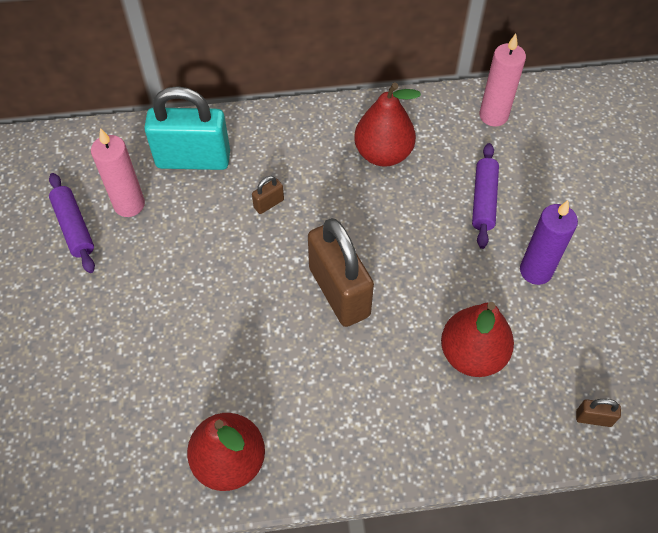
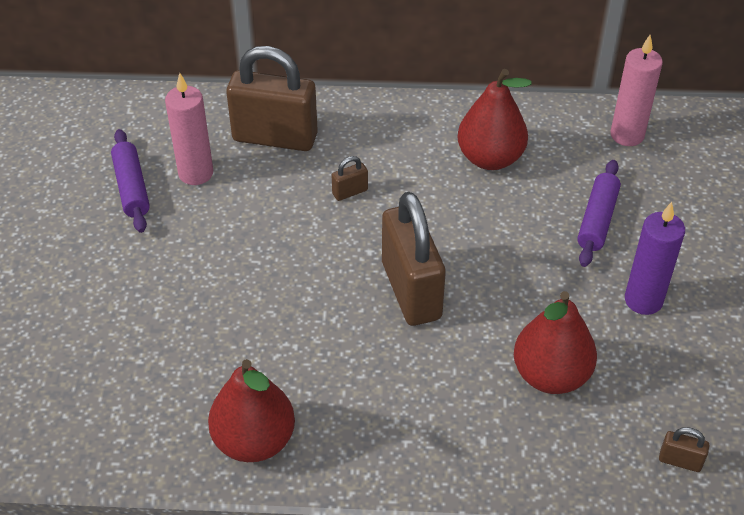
camera: 10 degrees right, 10 degrees down
turquoise padlock [144,86,230,170] -> brown padlock [226,46,318,151]

